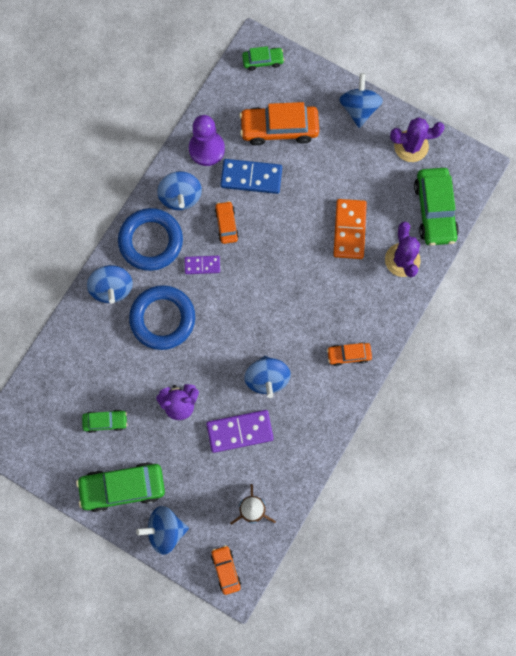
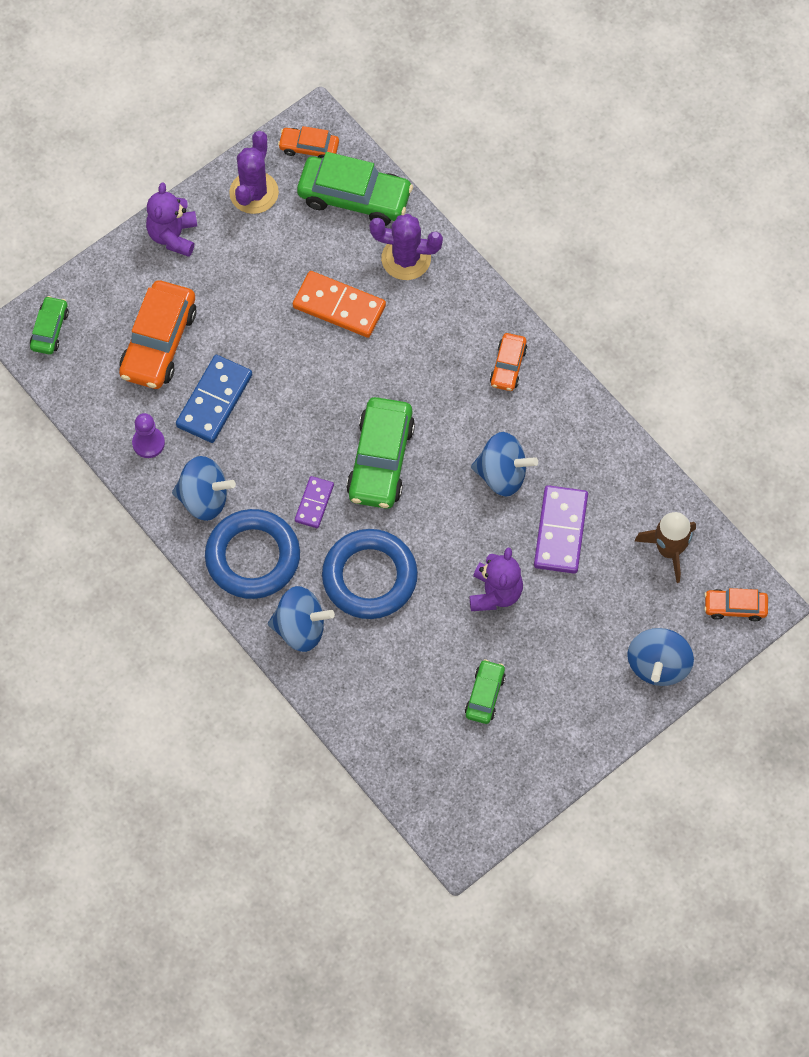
camera: 70 degrees left, 10 degrees down
green car [76,462,165,512] -> green car moved to [346,397,415,509]
purple pawn [189,115,225,166] -> purple pawn [132,413,165,458], size x0.61
orange car [215,201,239,244] -> orange car moved to [278,126,339,158]
blue spinning top [339,73,383,128] -> purple teddy bear [146,183,197,257]

